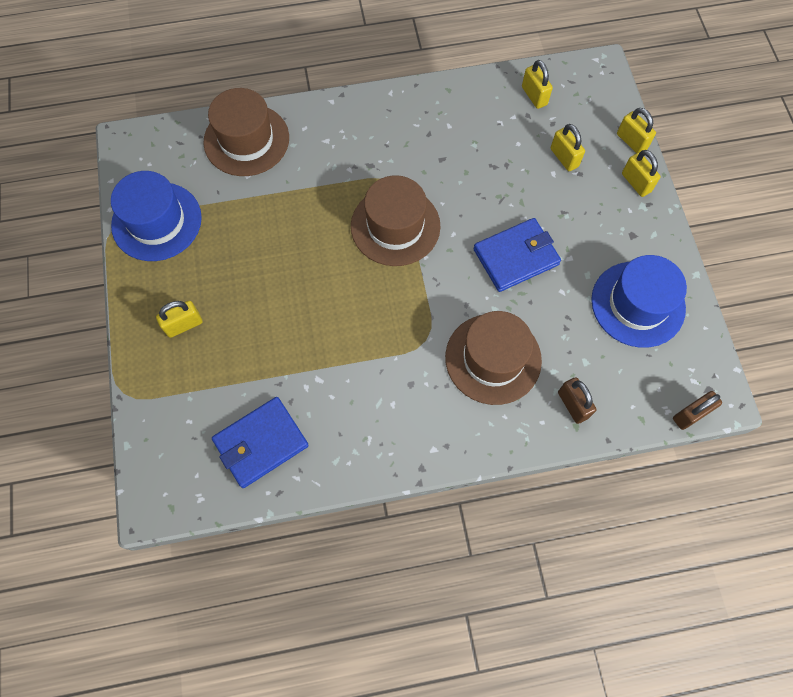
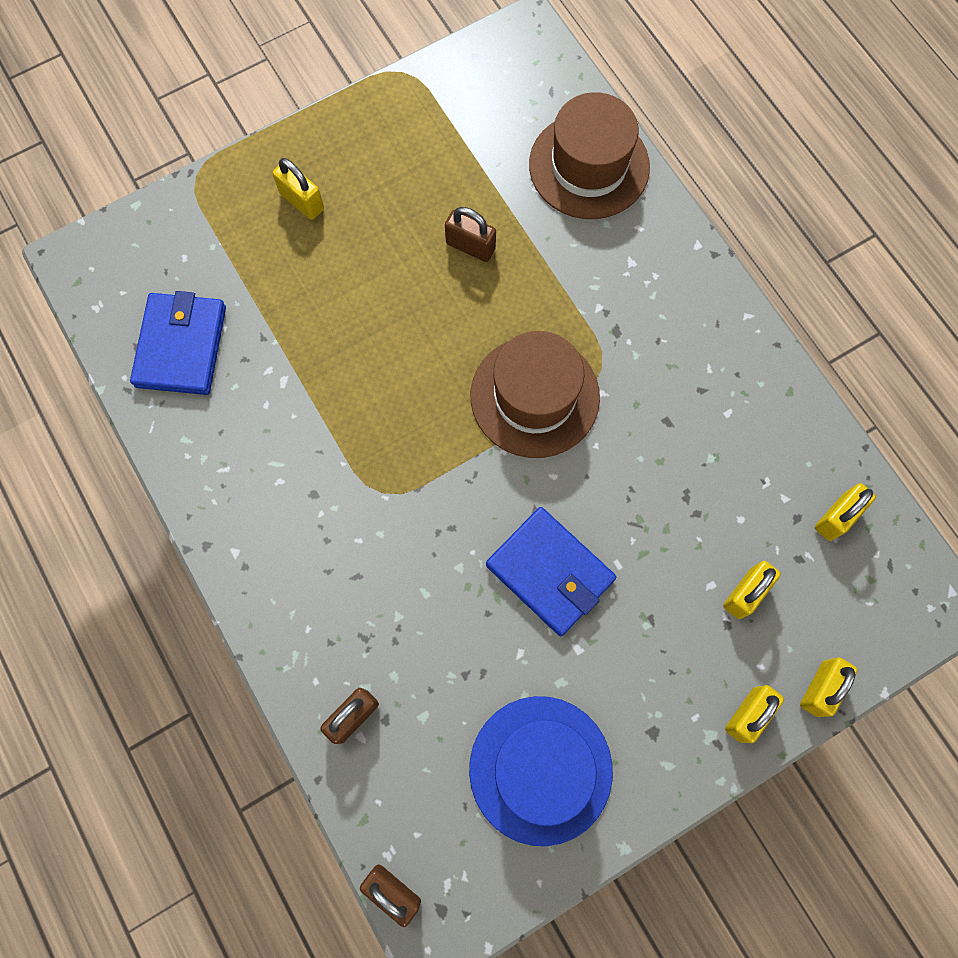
camera: 70 degrees right, 5 degrees up
blue hat [111,171,202,261] -> none
blue wallet [212,397,309,488] -> blue wallet turned 60 degrees clockwise [130,291,226,395]
brown hat [445,311,542,405] -> none
none -> brown padlock [445,207,496,262]

